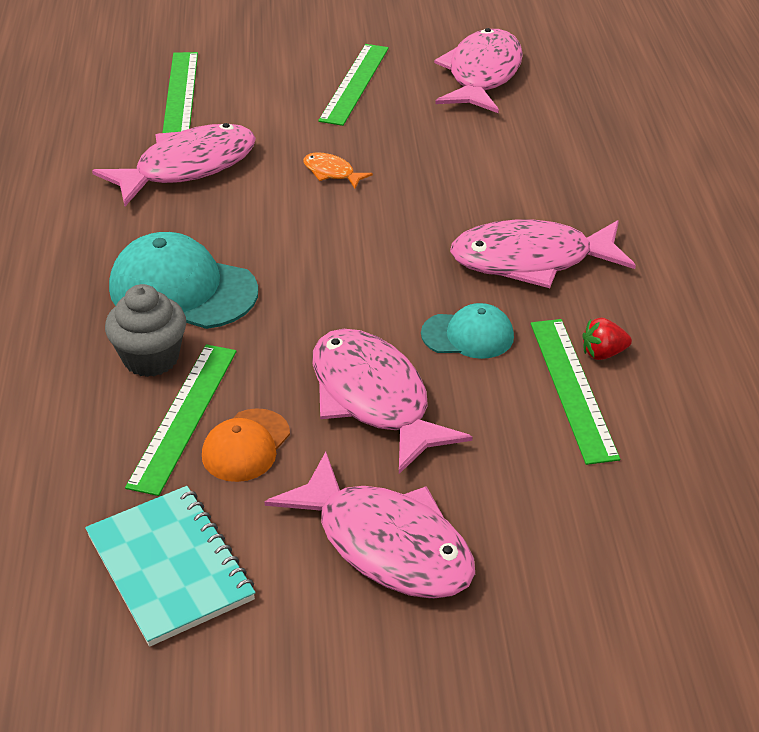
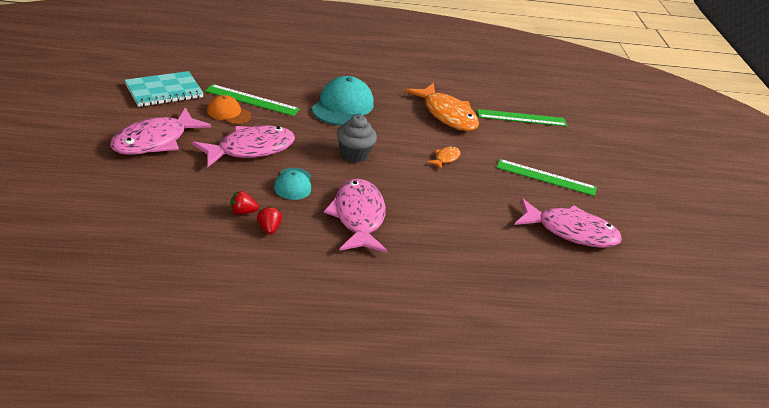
camera: 85 degrees right, 5 degrees down
pink fish [92,123,256,206] -> orange fish [405,83,479,131]
grey cupcake [105,284,186,377] -> grey cupcake moved to [337,115,377,163]
green ruler [531,319,620,465] -> red strawberry [230,191,259,215]

